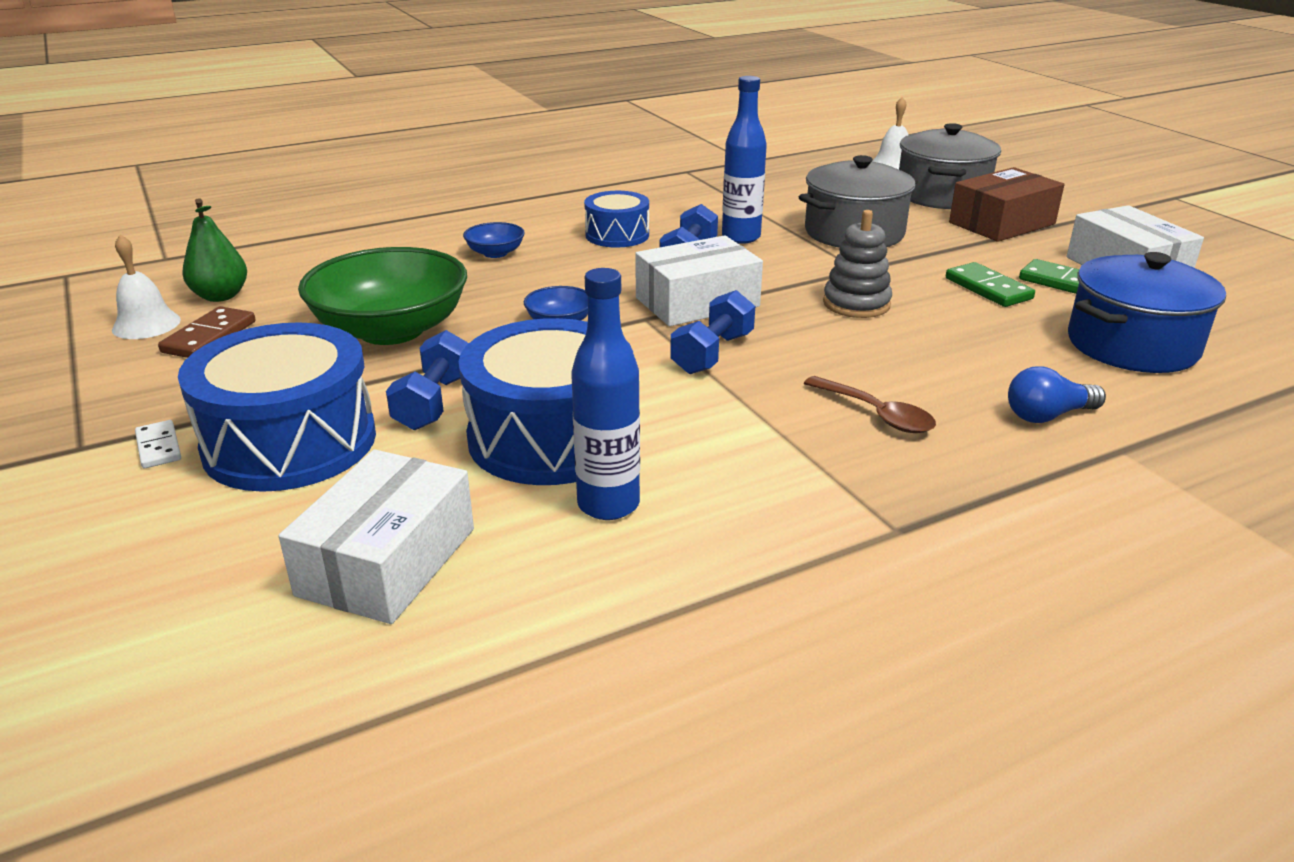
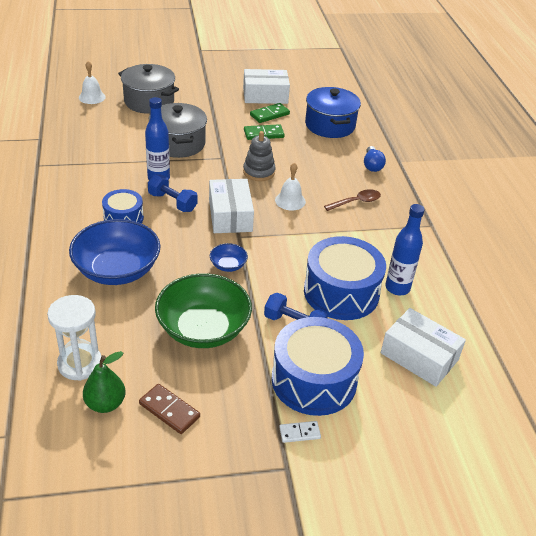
camera: 75 degrees left, 10 degrees up
white bell [112,235,181,339] -> white bell moved to [275,163,306,211]
blue bowl [463,222,525,258] -> blue bowl [69,219,161,285], size x2.27
blue dumbbell [670,290,755,374] -> none
brown box [949,167,1064,242] -> none
none -> white hourglass [47,295,101,381]

